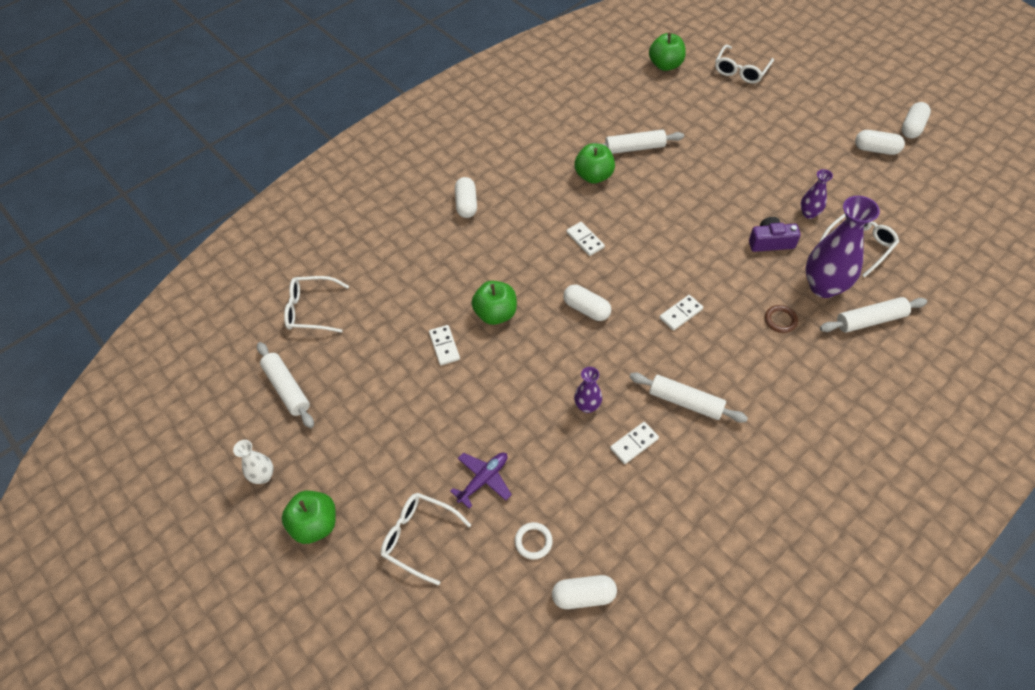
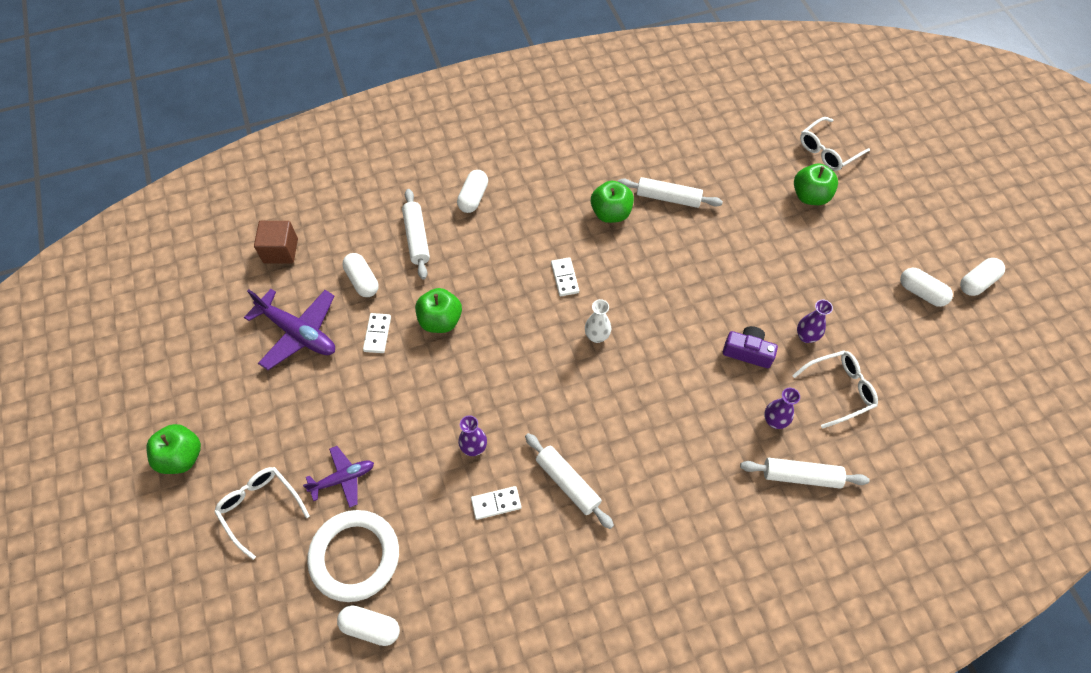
camera: 20 degrees right, 5 degrees up
white vase [233,440,274,484] -> white vase moved to [585,299,611,343]
white rolling pin [257,342,314,428] -> white rolling pin moved to [402,189,430,279]
white glasses [284,276,349,333] -> brown cube [254,221,298,264]
white ring [515,522,553,560] -> white ring [307,510,399,602], size x2.42
white capsule [563,285,611,321] -> white capsule moved to [343,253,378,297]
green apple [649,33,686,71] -> green apple moved to [794,164,838,205]
white domino [659,295,703,331] -> none
brown ring [765,305,798,333] -> none
purple vase [805,196,880,298] -> purple vase [764,388,800,429], size x0.50
none -> purple plane [244,289,335,370]

